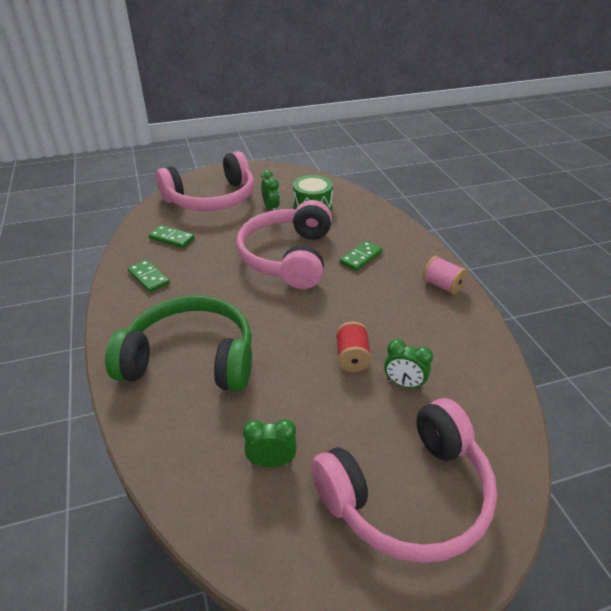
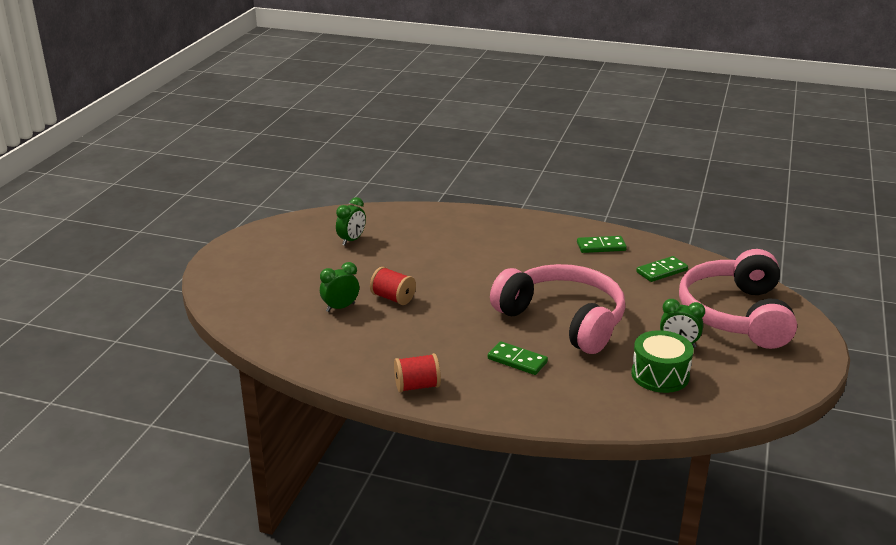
camera: 125 degrees right, 10 degrees down
green headphones [105,296,252,391] -> none
pink headphones [311,398,497,563] -> none
green domino [340,241,383,271] -> green domino turned 45 degrees counterclockwise [488,341,548,375]
pink spool [423,256,467,295] -> red spool [394,353,441,393]

